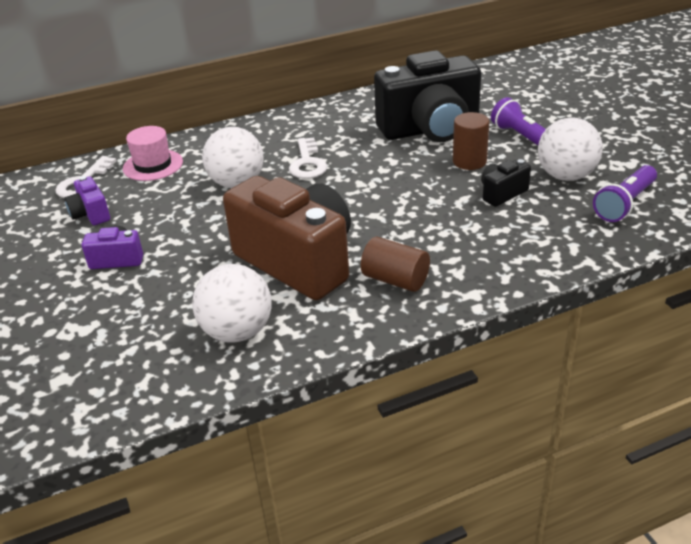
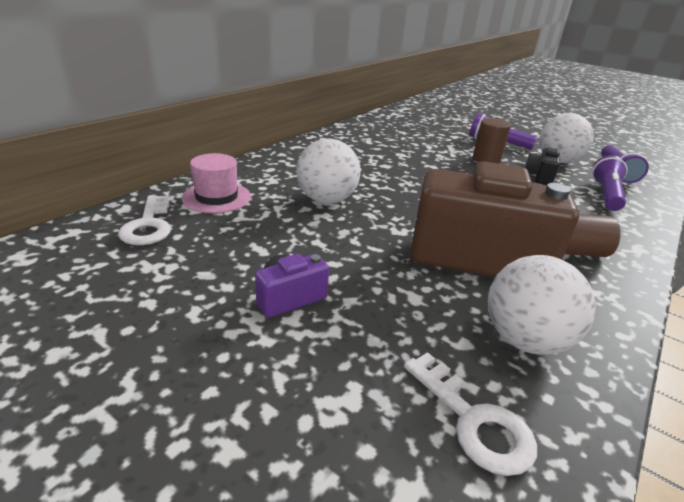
camera: 35 degrees left, 5 degrees down
purple camera [64,176,110,225] -> none
white key [289,137,327,179] -> white key moved to [404,352,537,476]
black camera [374,50,481,142] -> none
none -> purple flashlight [592,155,628,211]

